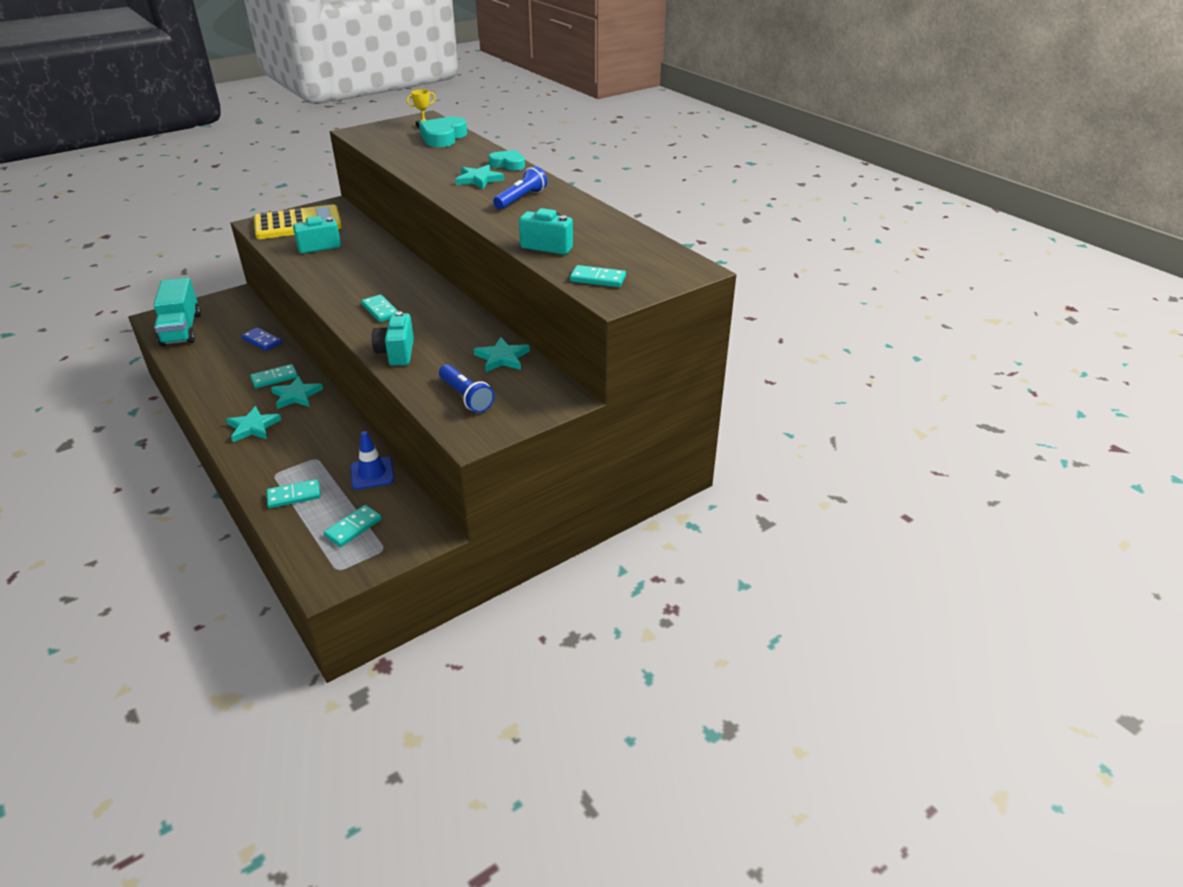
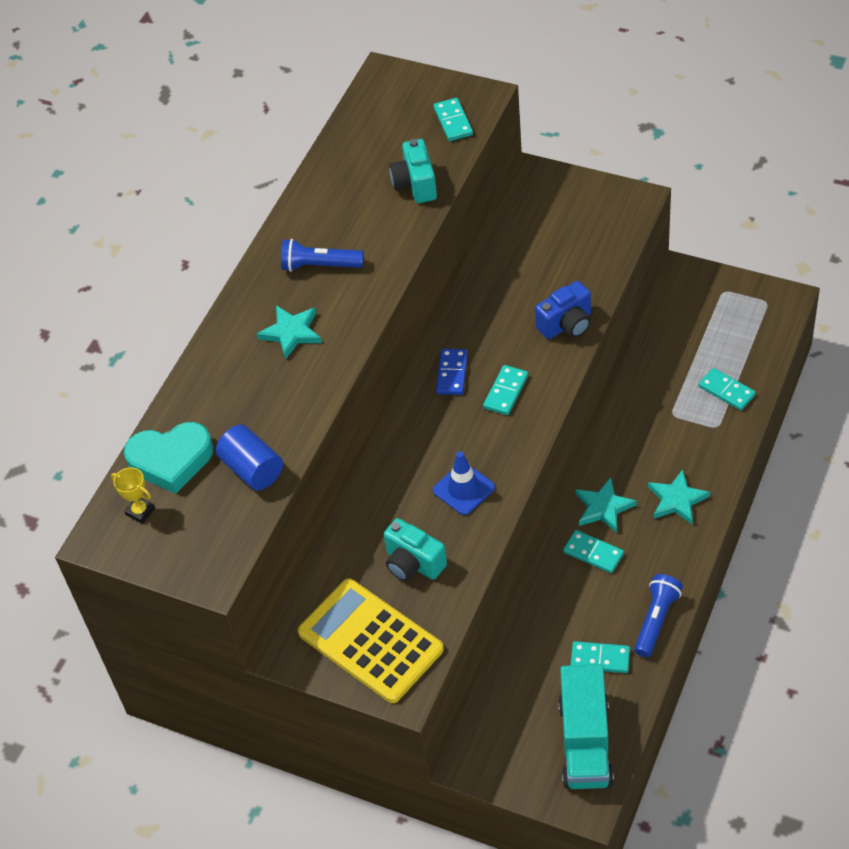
camera: 115 degrees left, 15 degrees up
turquoise truck [153,278,201,347] -> turquoise truck turned 135 degrees clockwise [558,664,614,789]
blue domino [241,327,282,351] -> blue domino moved to [436,349,468,395]
turquoise domino [324,505,382,547] -> turquoise domino moved to [570,641,630,673]
blue traffic cone [350,431,394,489] -> blue traffic cone moved to [433,452,495,515]
turquoise camera [372,311,414,366] -> blue camera [535,281,591,339]
blue flashlight [439,364,495,413] -> blue flashlight moved to [634,574,683,657]
turquoise star [474,337,530,372] -> none
turquoise heart [488,150,525,171] -> none
none -> blue cylinder [216,425,283,491]

